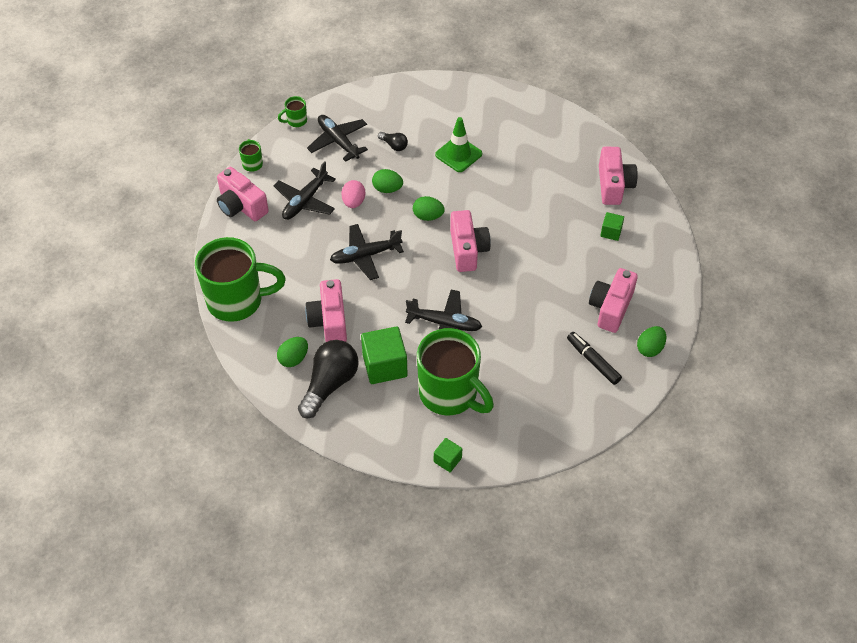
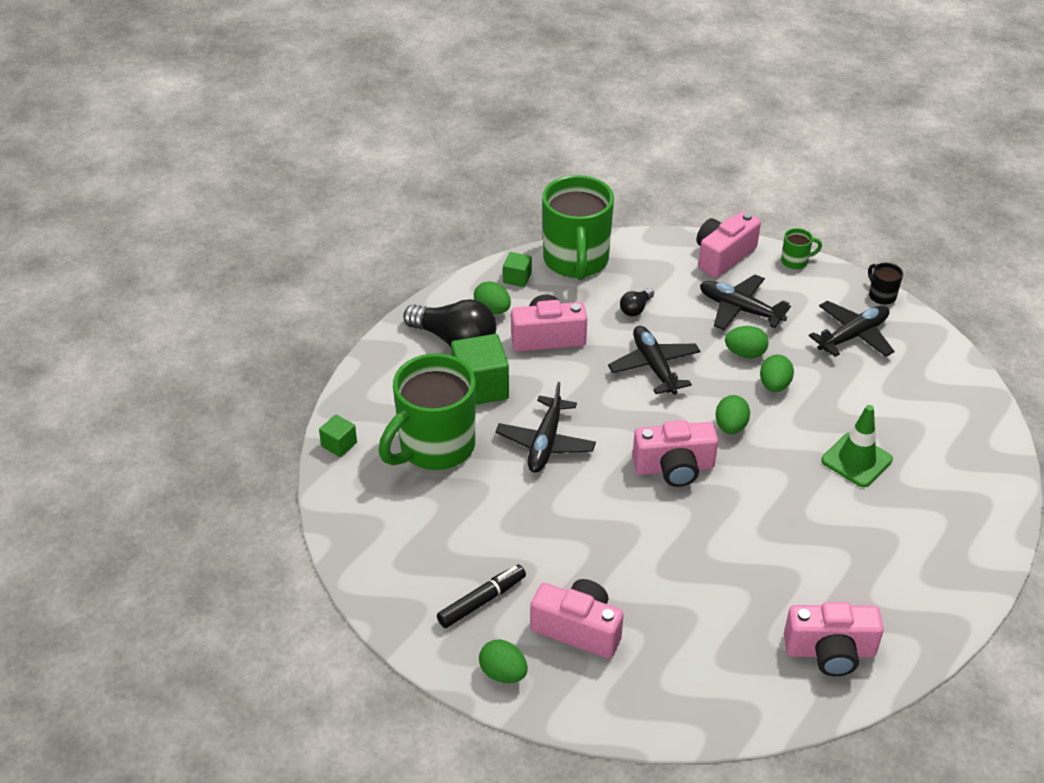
camera: 90 degrees right, 10 degrees down
green mug [278,96,307,127] -> black mug [868,263,903,305]
pink egg [341,180,366,208] -> green egg [725,326,769,358]
black light bulb [378,132,408,151] -> black light bulb moved to [620,288,654,316]
green cube [600,212,624,241] -> green cube moved to [503,252,532,287]

